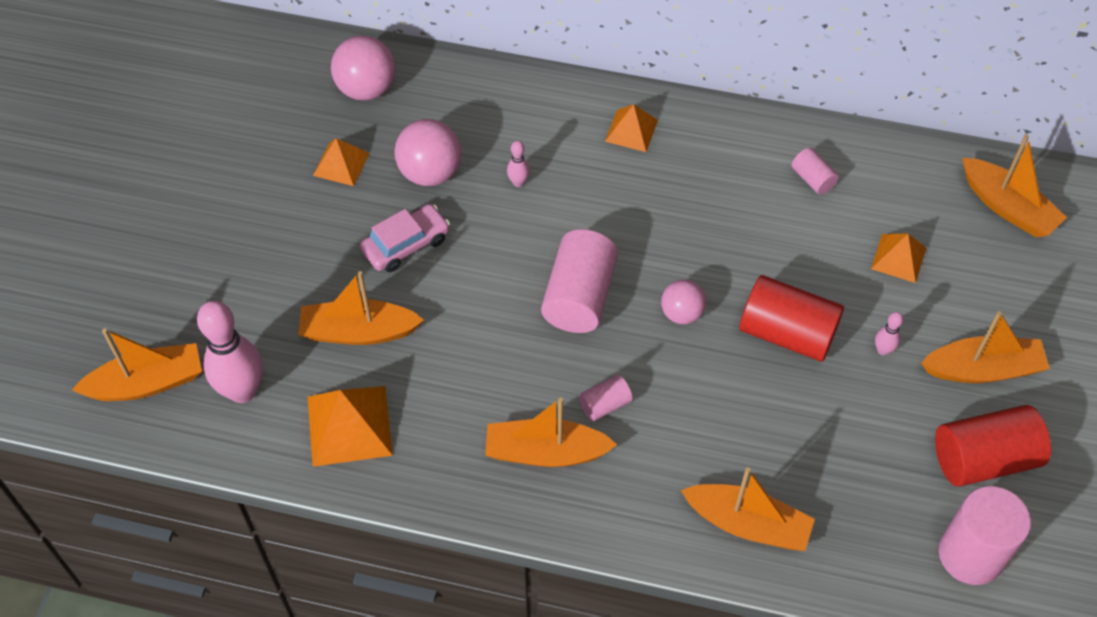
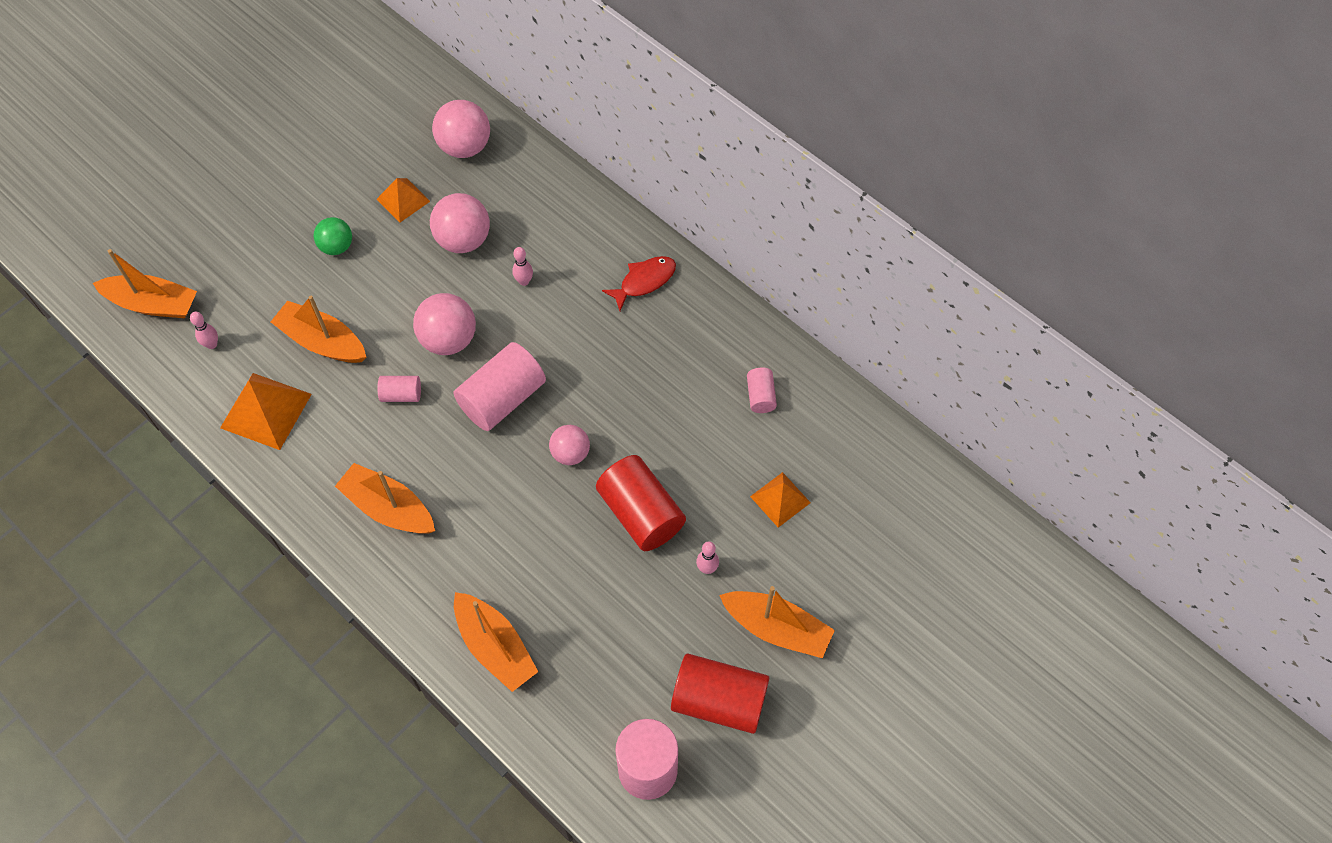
camera: 30 degrees right, 5 degrees up
pink bowling pin [197,301,263,403] -> pink bowling pin [190,312,218,349], size x0.44
pink car [360,204,450,272] -> none
pink cylinder [579,375,633,421] -> pink cylinder moved to [377,376,421,402]
orange pyramid [605,104,658,152] -> red fish [602,256,676,311]
orange boat [962,135,1067,237] -> none
none -> green ball [314,217,352,255]
none -> pink ball [413,293,476,355]

